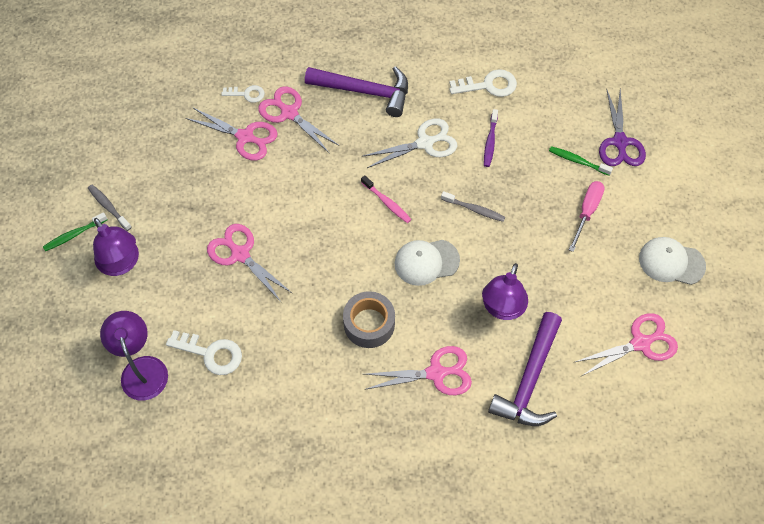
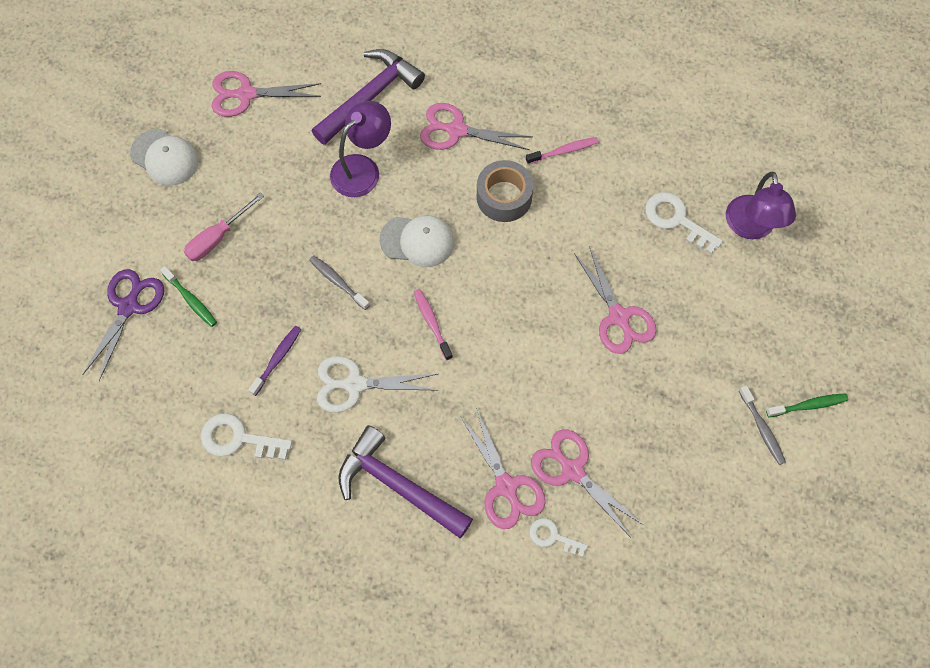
camera: 160 degrees left, 5 degrees up
purple lamp [93,218,139,276] -> none
none -> pink toothbrush [526,137,599,164]

